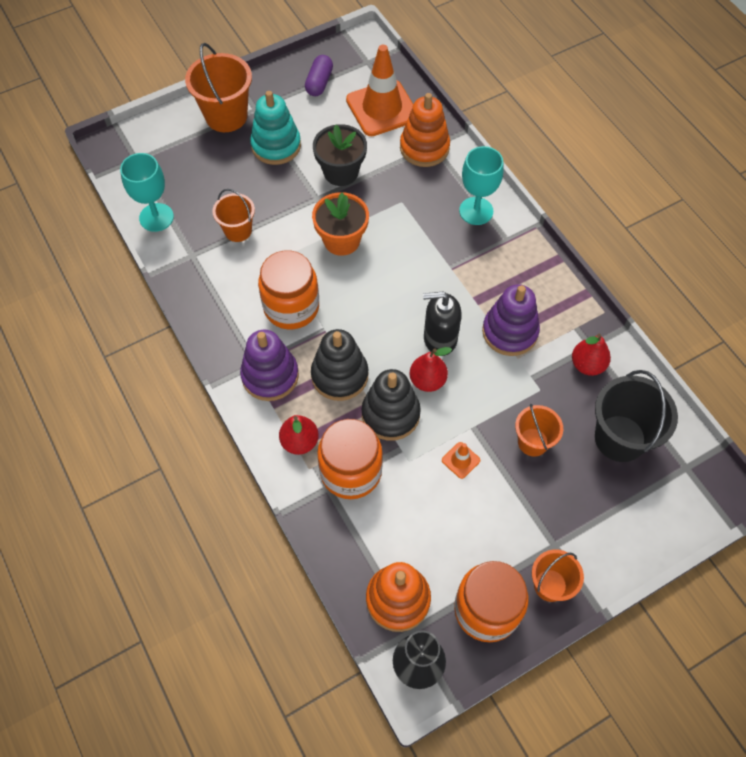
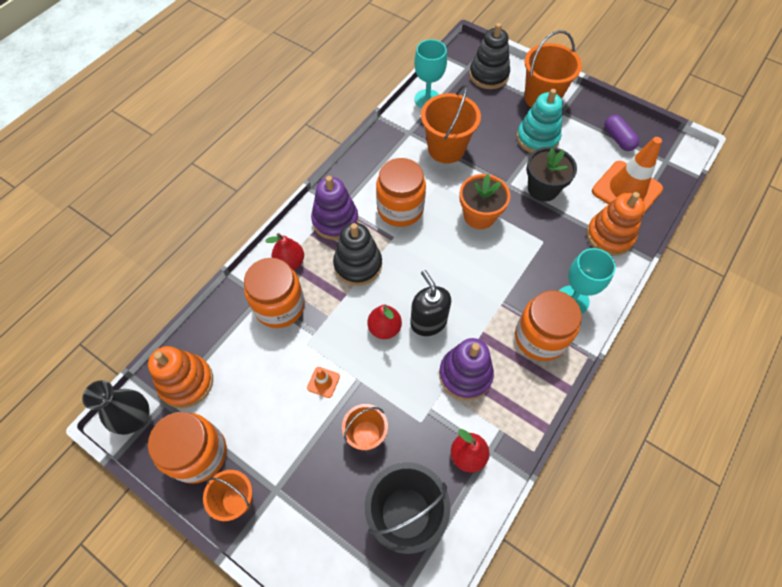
camera: 65 degrees right, 0 degrees up
orange bucket [212,189,255,242] -> orange bucket [421,85,481,164], size x1.66
purple capsule [305,55,333,96] -> purple capsule turned 75 degrees clockwise [604,115,639,151]
black stacking toy [362,369,421,441] -> black stacking toy moved to [469,23,510,89]
none -> orange jar [515,290,582,361]

